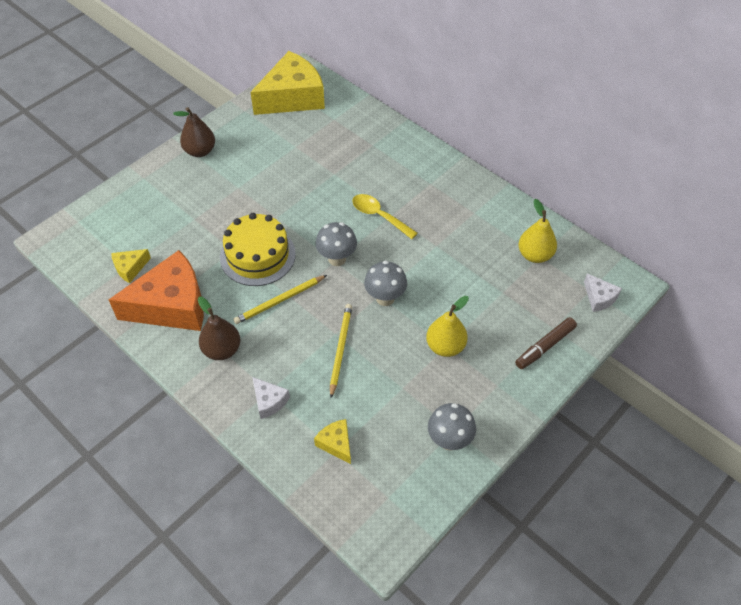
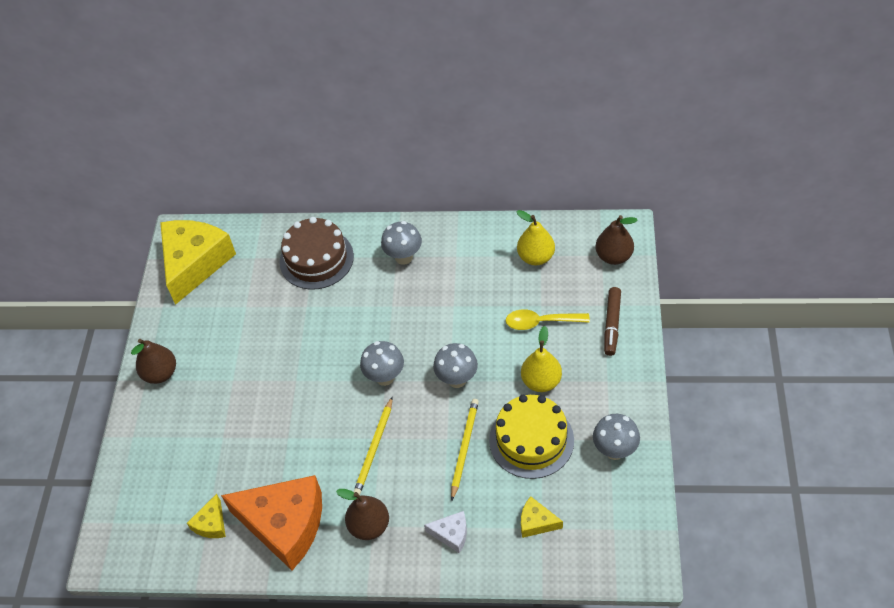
camera: 35 degrees left, 0 degrees up
orange cheese [109,250,204,331] -> orange cheese turned 75 degrees clockwise [221,475,322,570]
yellow cake [220,213,296,286] -> yellow cake moved to [489,395,574,479]
yellow pencil [330,304,352,398] -> yellow pencil turned 45 degrees clockwise [451,399,479,500]
yellow spoon [352,194,418,239] -> yellow spoon moved to [506,309,590,330]
white cheese [584,274,622,312] -> brown pear [596,215,638,265]
none -> brown cake [279,217,354,290]
none -> grey mushroom [381,221,422,265]

